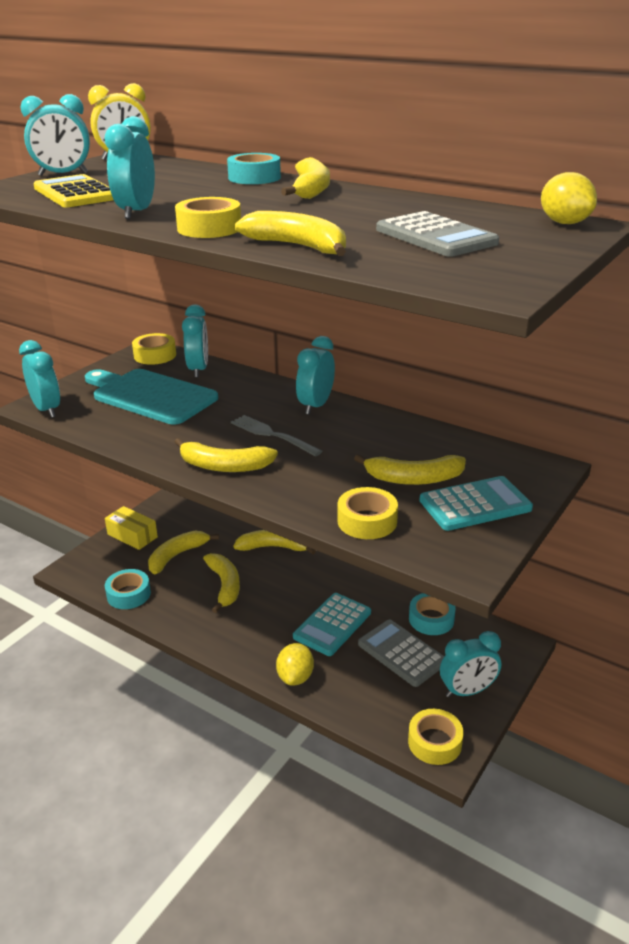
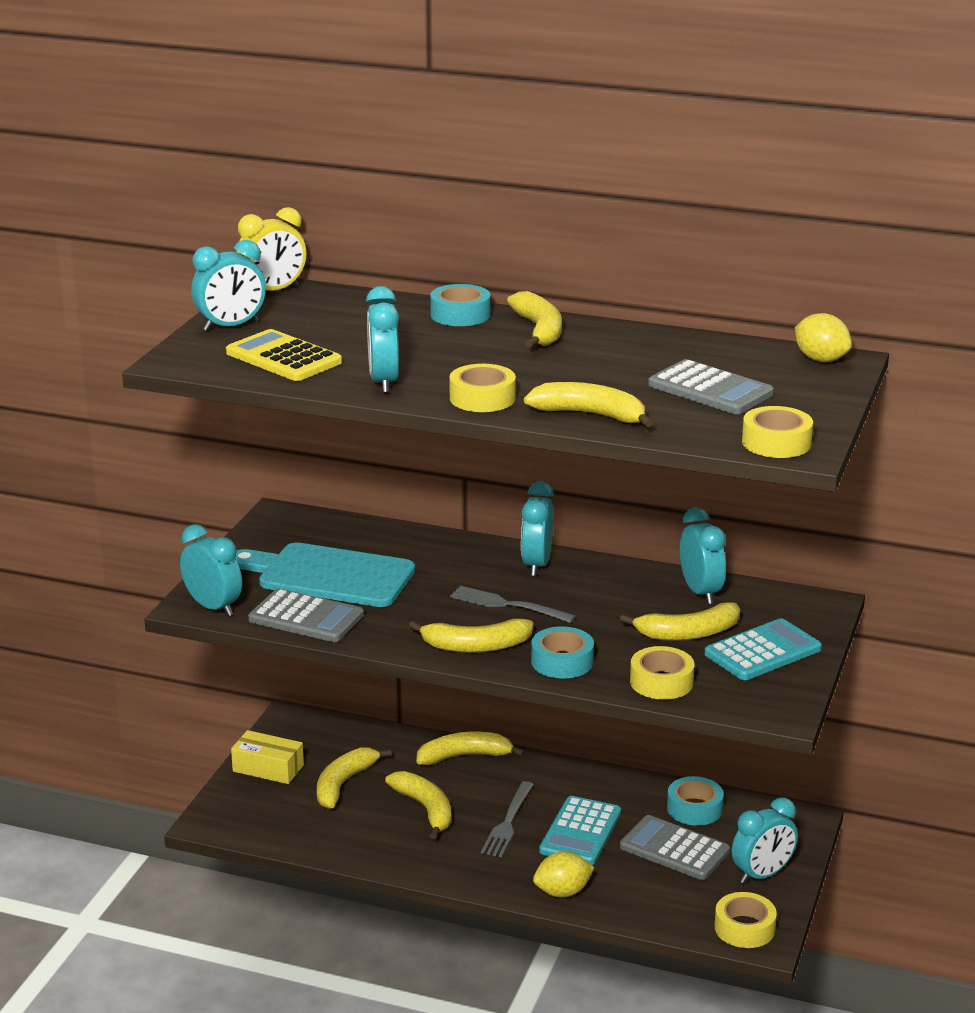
camera: 15 degrees left, 5 degrees down
turquoise tape [105,569,151,609] -> turquoise tape moved to [531,627,594,678]
yellow tape [132,333,176,365] -> yellow tape moved to [742,406,813,458]
turquoise clock [182,305,208,378] -> turquoise clock moved to [680,508,726,604]
yellow lemon [276,643,314,686] -> yellow lemon turned 75 degrees clockwise [533,851,595,897]
none -> grey calculator [248,588,364,642]
none -> grey fork [481,781,534,857]

